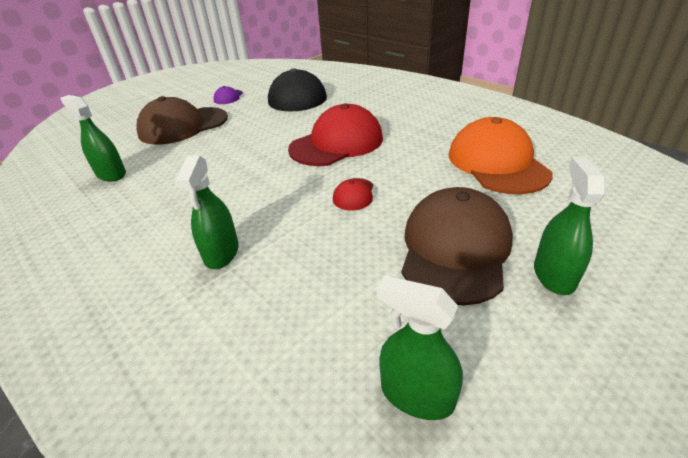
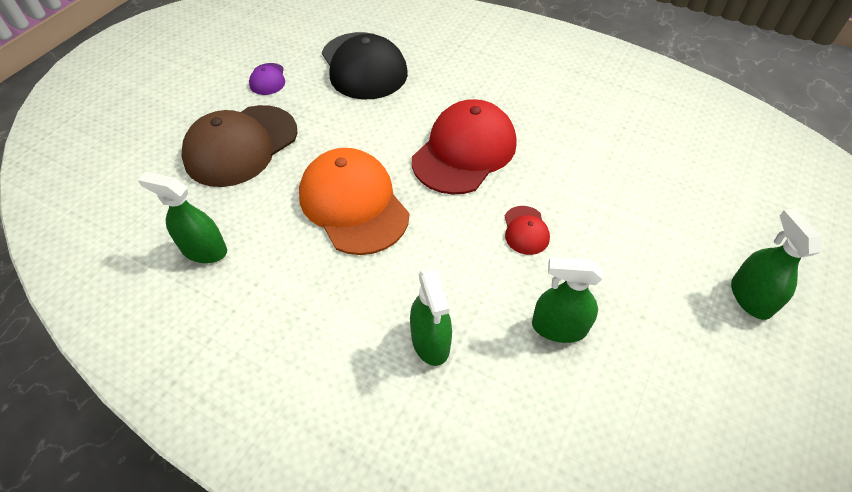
camera: 20 degrees left, 15 degrees up
green spray bottle [377,275,463,420] -> green spray bottle moved to [532,257,603,343]
brown cap [402,187,513,305] -> none
orange cap [449,117,553,194] -> orange cap moved to [299,148,409,255]

